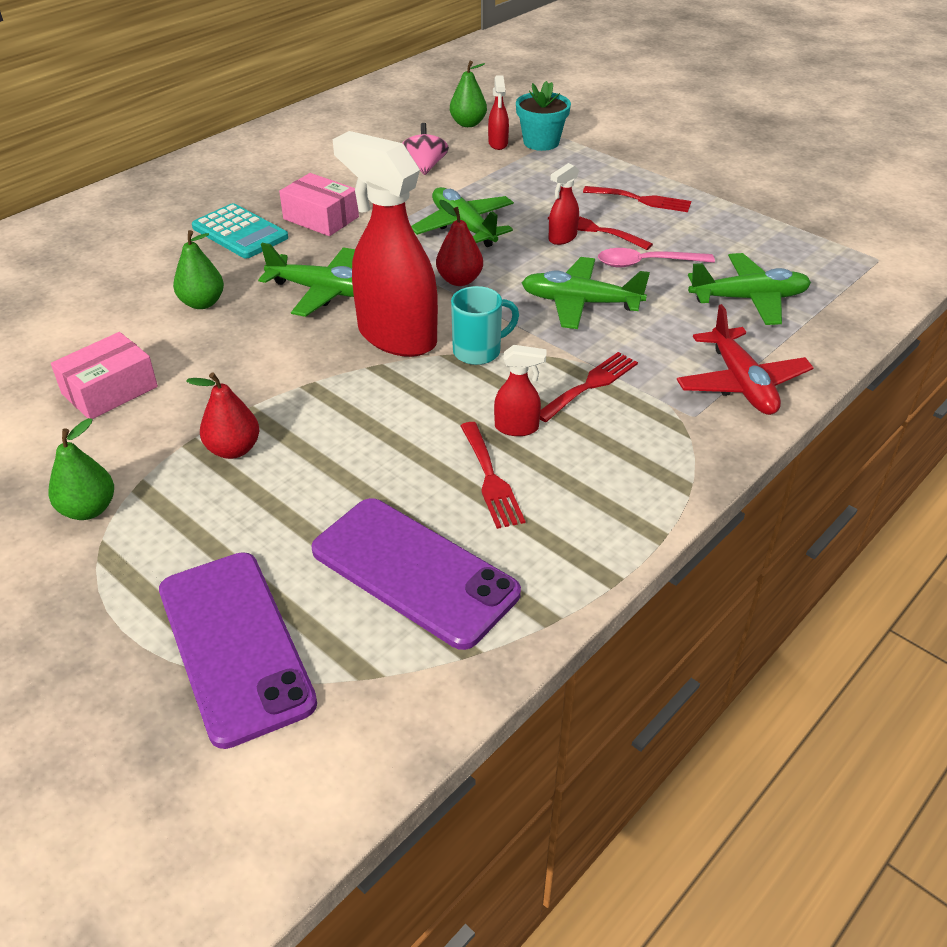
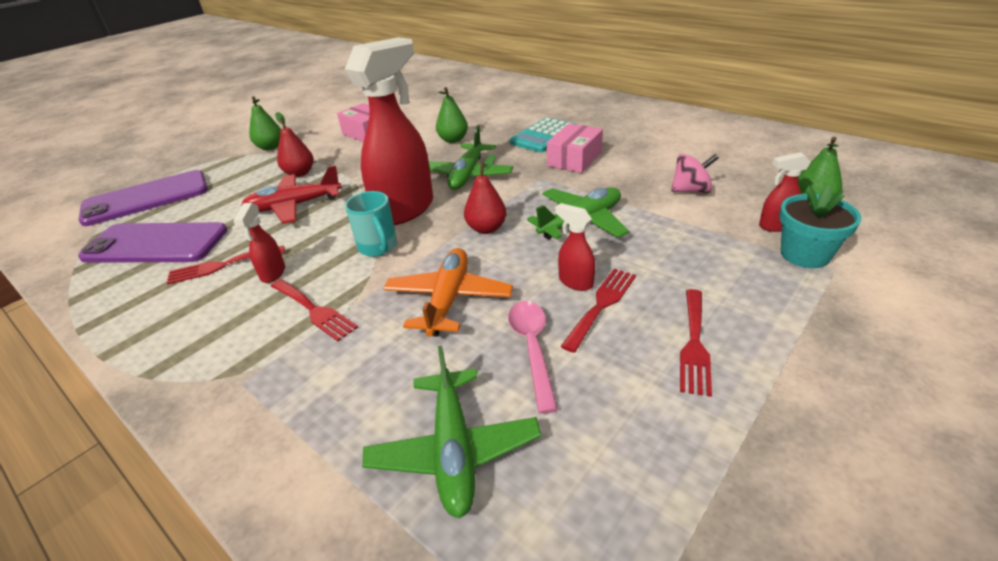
camera: 90 degrees right, 5 degrees down
purple phone [311,498,521,650] -> purple phone turned 60 degrees clockwise [78,222,227,263]
green plane [522,257,650,329] -> orange plane [383,248,513,337]
red plane [677,304,814,415] -> red plane moved to [241,165,342,224]

